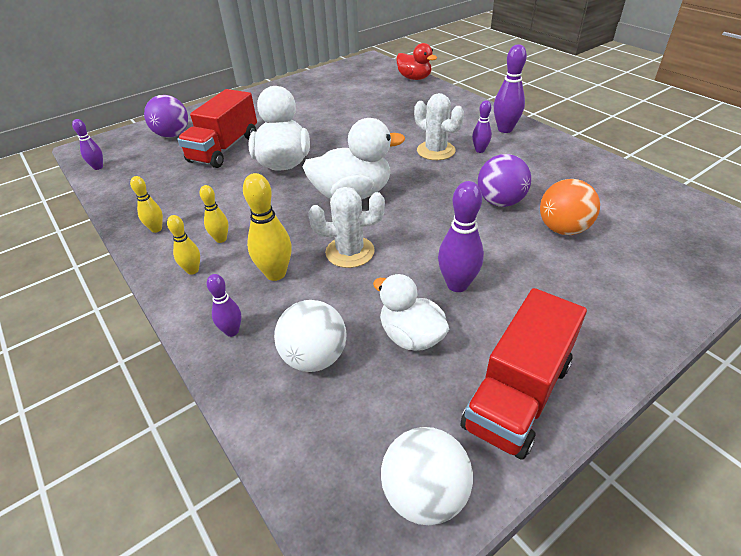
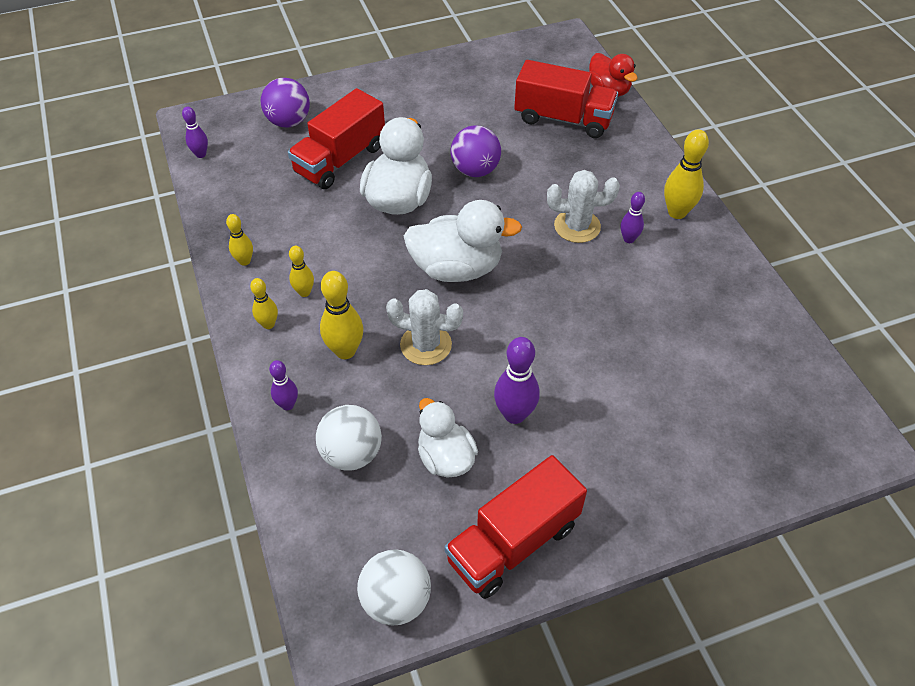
camera: 15 degrees right, 10 degrees up
white cactus [414,93,464,160] -> white cactus turned 60 degrees counterclockwise [547,170,620,243]
purple ball [478,154,531,207] -> purple ball moved to [451,125,501,177]
purple bowling pin [494,44,527,133] -> yellow bowling pin [664,129,709,219]
orange ball [540,179,600,235] -> none
none -> red truck [514,60,618,138]

